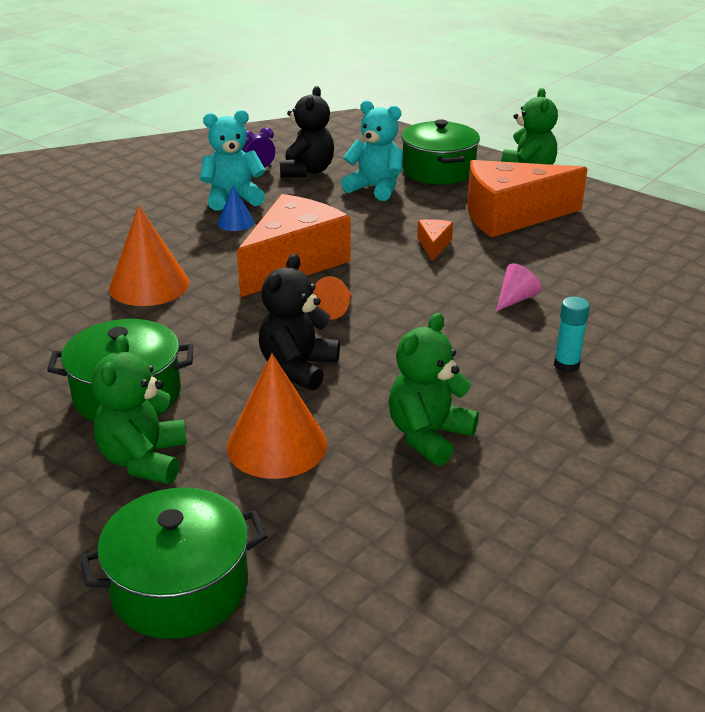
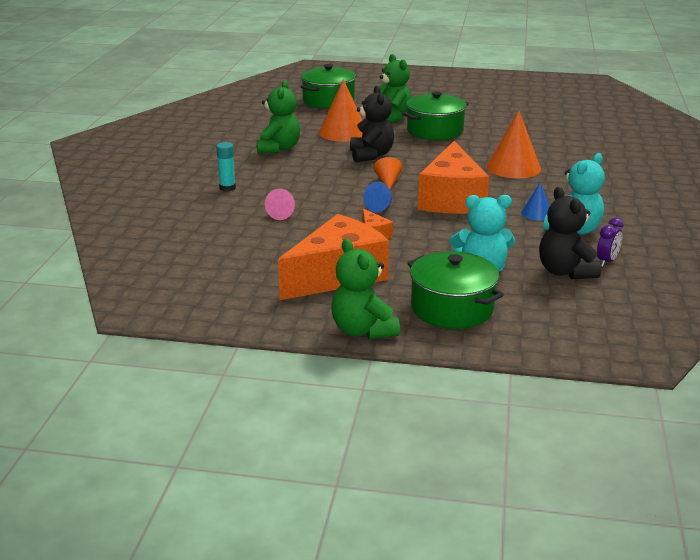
camera: 150 degrees right, 5 degrees down
none -> blue cone [363,181,392,213]

